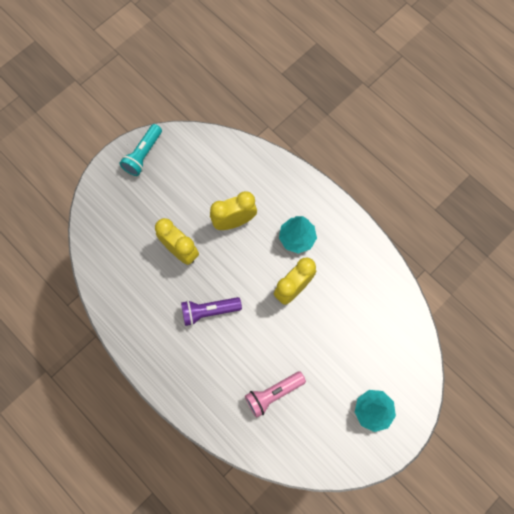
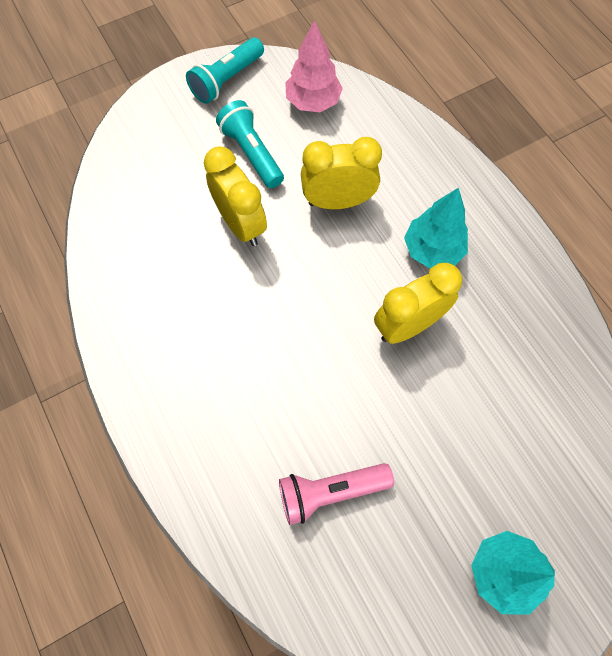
camera: 15 degrees right, 5 degrees down
purple flashlight [181,297,242,326] -> none
none -> turquoise flashlight [216,100,284,188]
none -> pink tree [285,20,343,112]

